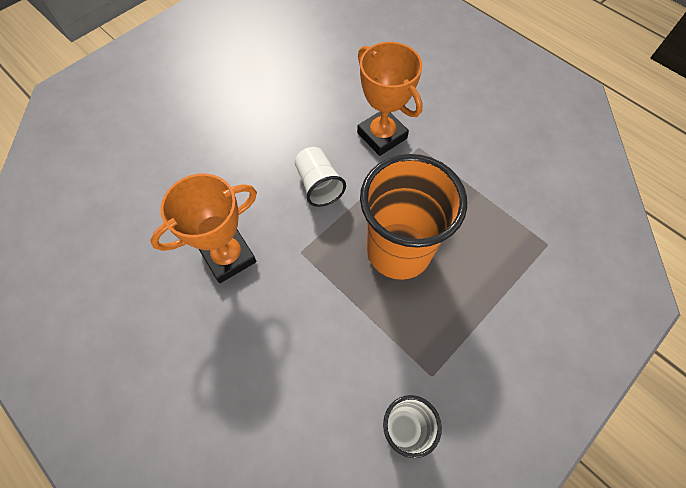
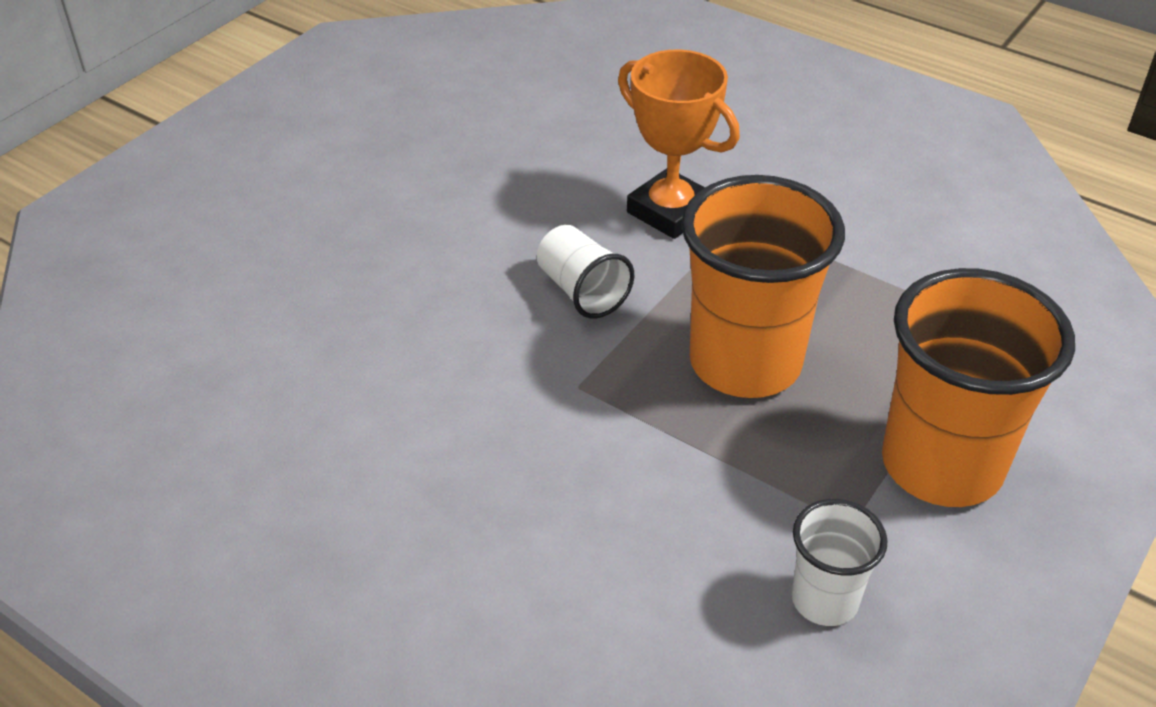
camera: 10 degrees left, 20 degrees down
orange trophy [150,173,257,283] -> none
none -> orange cup [882,268,1075,507]

